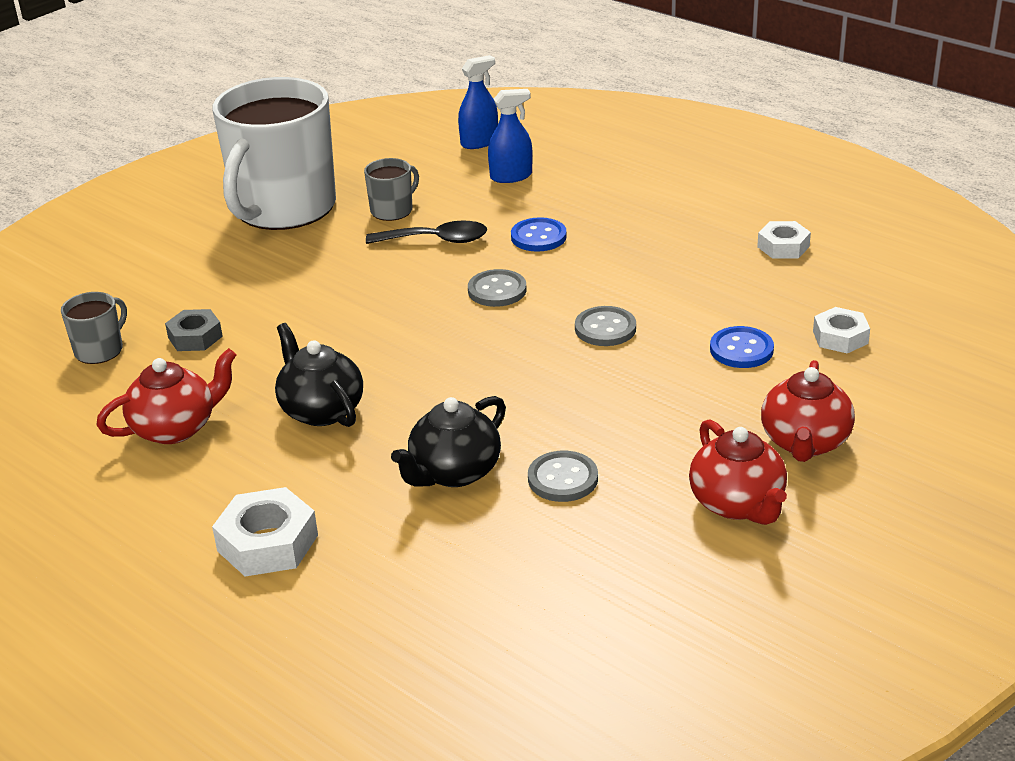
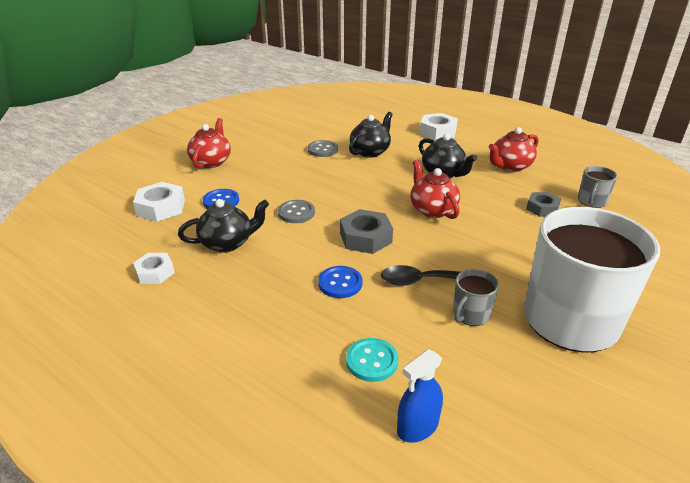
camera: 175 degrees right, 0 degrees up
grey button [468,269,526,307] -> grey nut [340,209,393,254]
blue spray bottle [488,89,533,183] -> turquoise button [346,338,398,382]
red teapot [689,419,787,525] -> red teapot moved to [410,160,460,219]
white nut [813,307,870,353] -> white nut [133,182,185,222], size x1.52
none -> black teapot [178,199,269,253]

